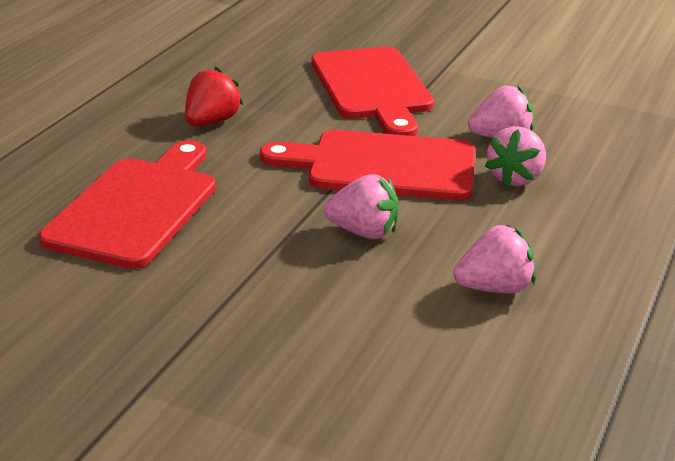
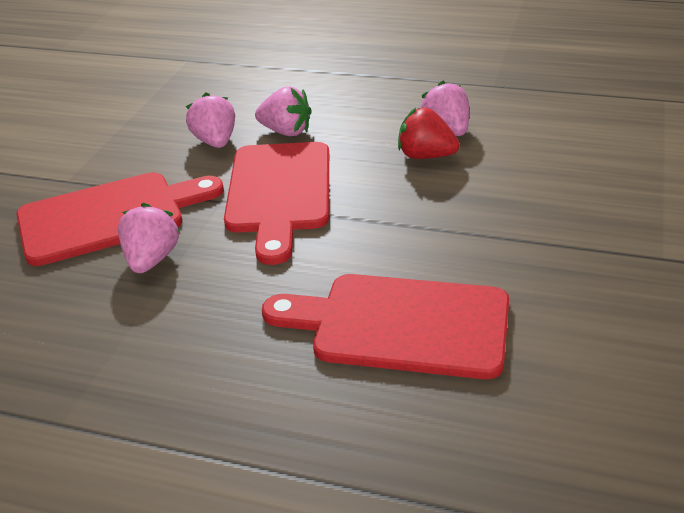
camera: 95 degrees left, 5 degrees up
red strawberry [185,67,243,126] -> red strawberry moved to [398,108,460,159]
pink strawberry [323,174,399,239] -> pink strawberry moved to [118,203,180,273]

